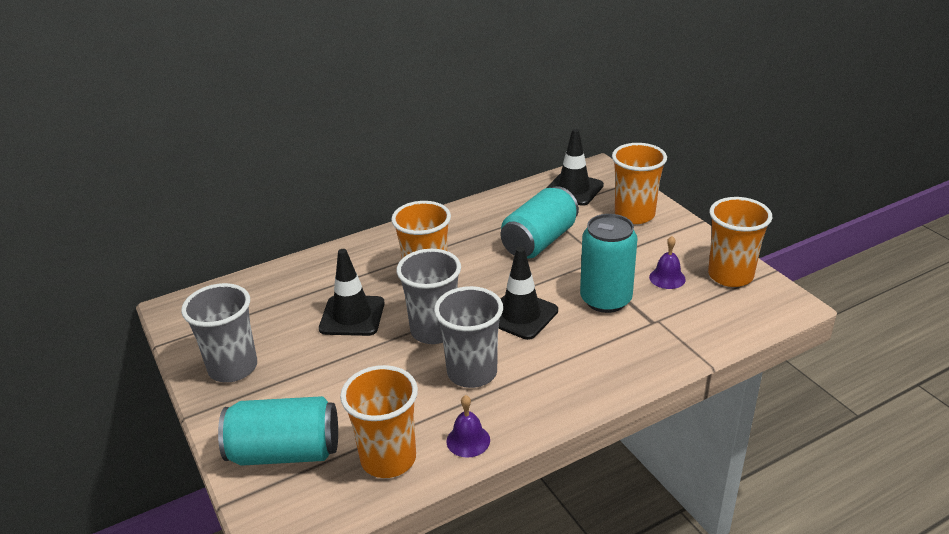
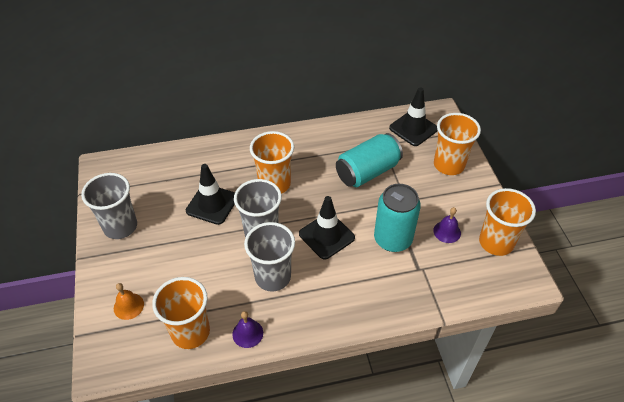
camera: 15 degrees right, 15 degrees up
turquoise can [218,396,338,466] -> orange bell [114,283,144,320]

